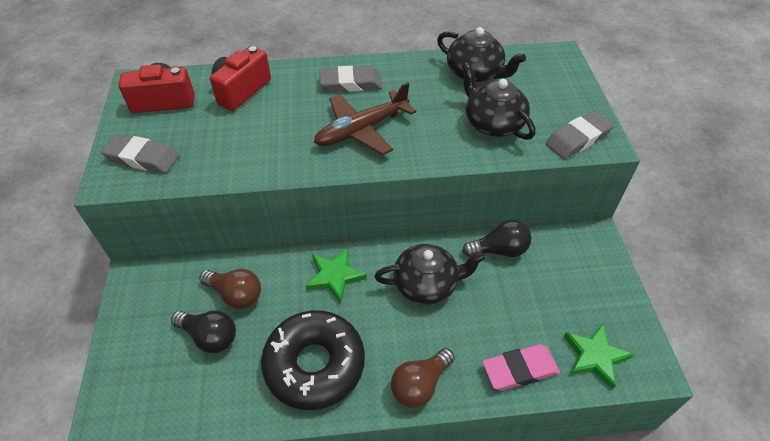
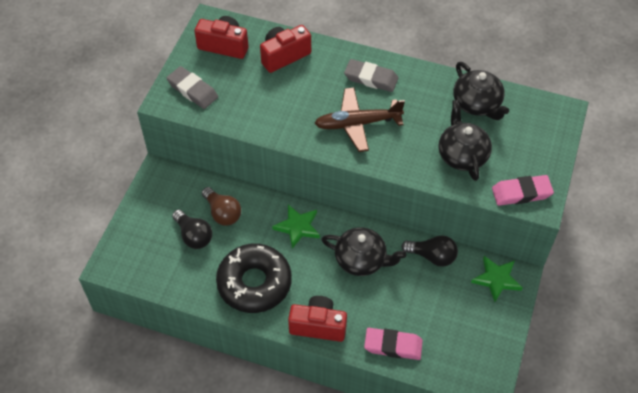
camera: 25 degrees right, 5 degrees up
brown light bulb [391,348,455,408] -> red camera [288,296,347,342]
grey eraser [546,111,614,159] -> pink eraser [492,175,554,206]
green star [563,323,634,390] -> green star moved to [471,256,523,302]

